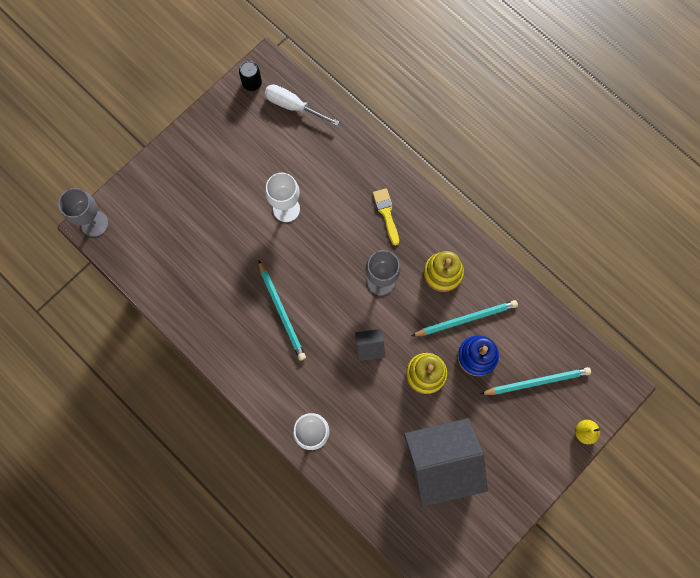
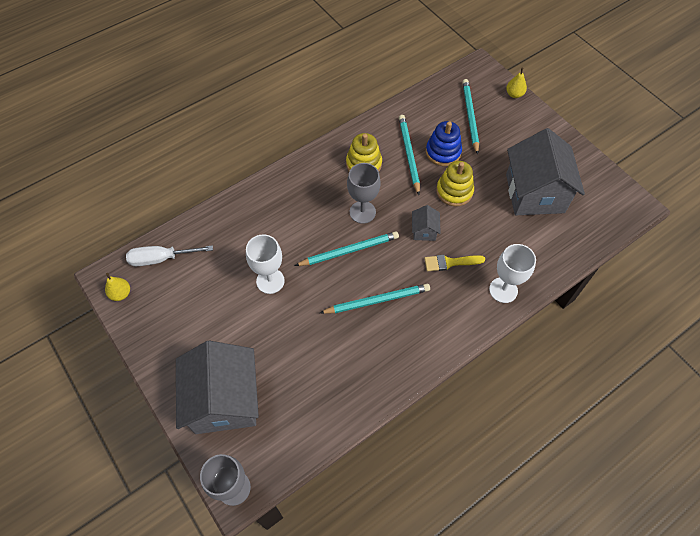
camera: 80 degrees left, 15 degrees down
black can [239,61,262,91] -> yellow pear [105,273,130,301]
white screwdriver [265,84,339,126] -> white screwdriver turned 45 degrees clockwise [126,245,213,266]
yellow brush [373,188,399,246] -> yellow brush moved to [424,255,485,271]
none -> grey house [176,341,259,434]
none -> turquoise pencil [295,231,399,266]

